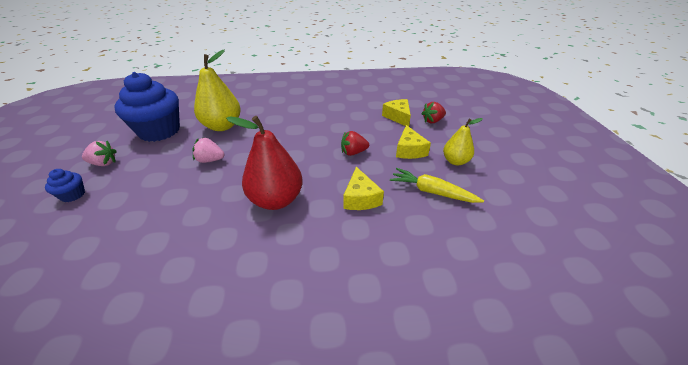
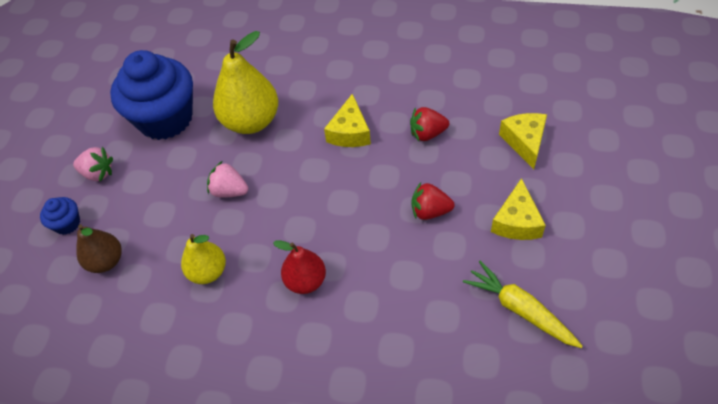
camera: 20 degrees right, 15 degrees up
red pear [226,116,303,210] -> red pear [273,241,326,294], size x0.59
yellow cheese [343,167,384,210] -> yellow cheese moved to [324,94,371,147]
red strawberry [421,102,446,123] -> red strawberry moved to [410,107,449,141]
yellow pear [443,118,483,165] -> yellow pear moved to [181,234,226,284]
none -> brown pear [76,224,122,273]

